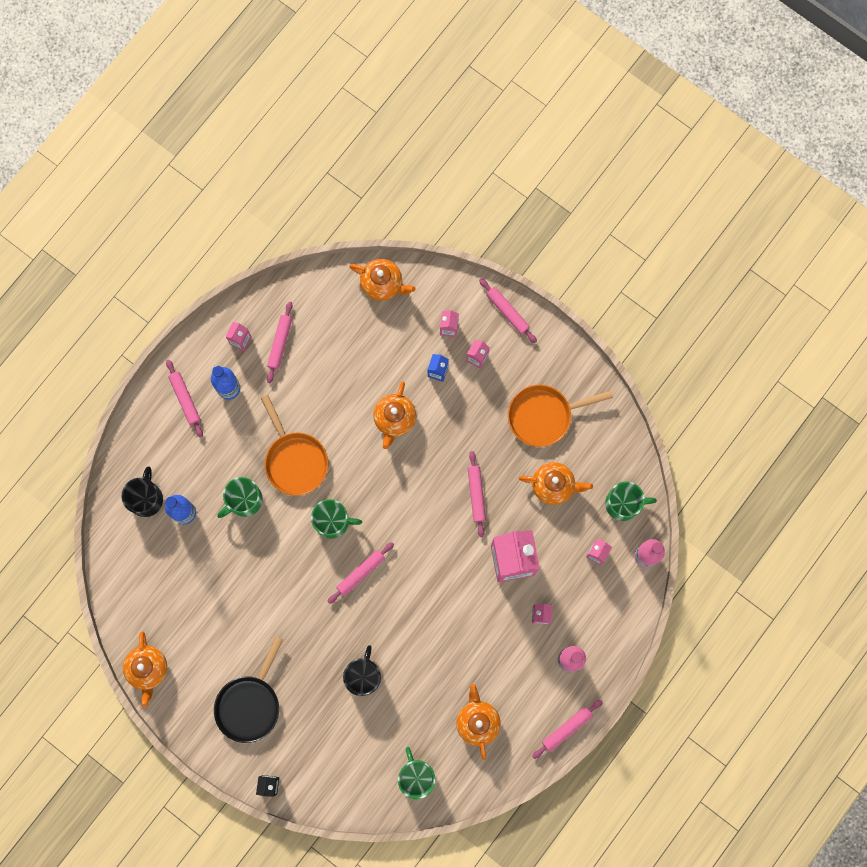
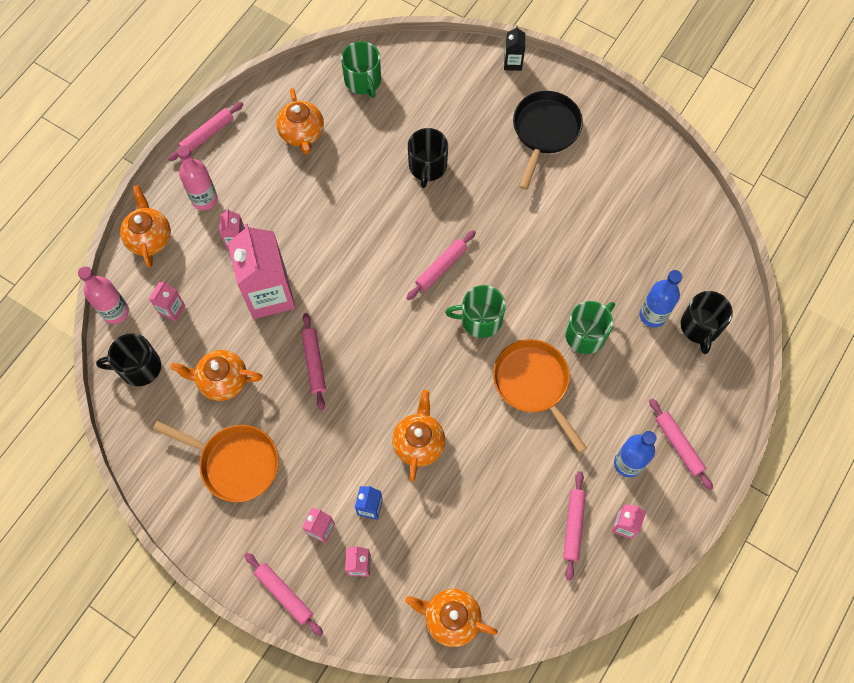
camera: 175 degrees right, 10 degrees down
orange teapot [123,631,167,707] -> orange teapot moved to [120,185,171,268]
orange pan [508,385,613,447] -> orange pan turned 45 degrees clockwise [153,421,279,502]
green mug [605,481,657,521] -> black mug [96,333,161,386]

